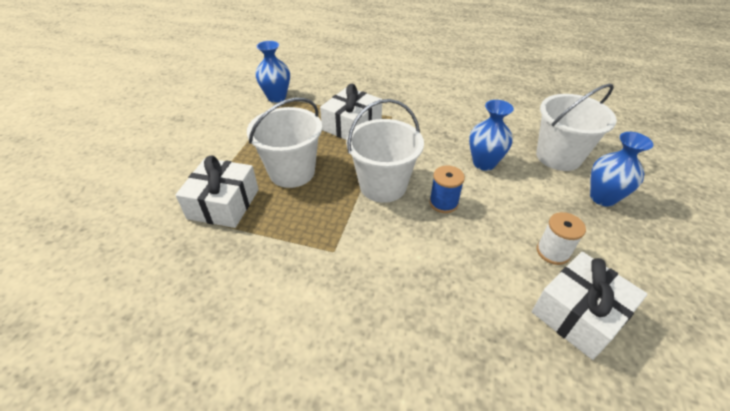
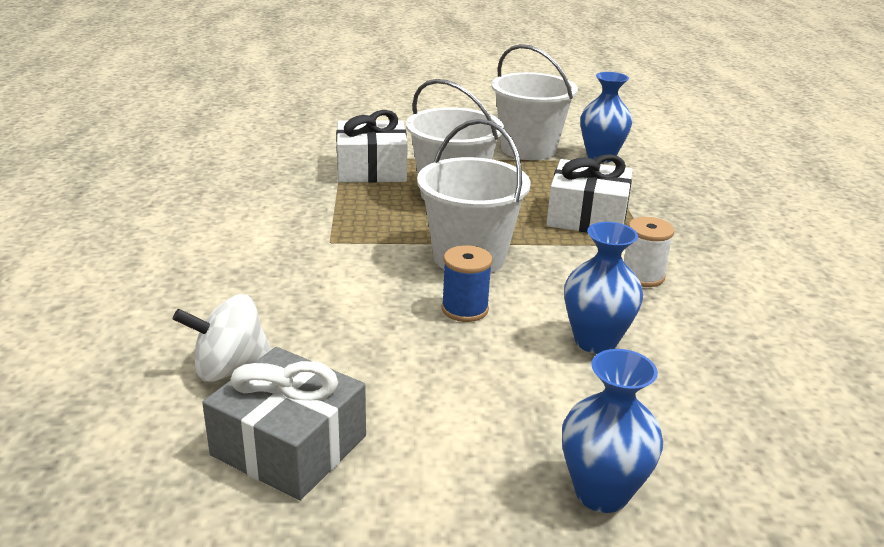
camera: 70 degrees right, 15 degrees down
white gift [532,252,647,360] -> grey gift [202,347,366,500]
white bucket [536,84,617,171] -> white bucket moved to [491,44,578,160]
white spool [537,212,586,265] -> white spool moved to [624,217,674,287]
none -> white spinning top [173,294,272,382]

